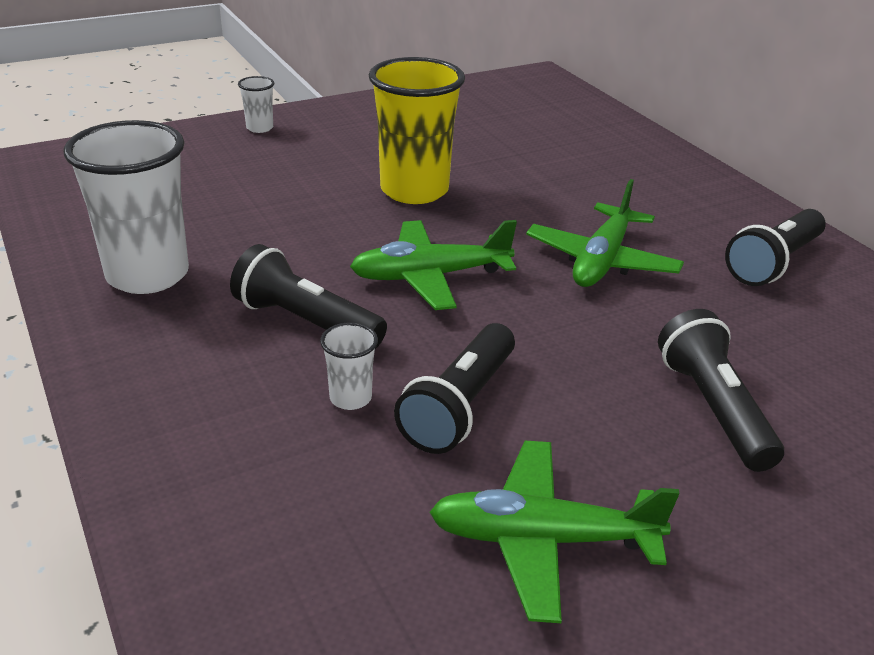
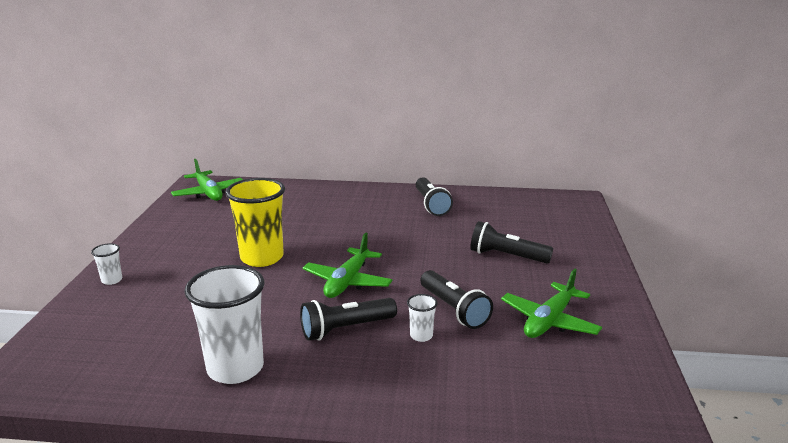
camera: 55 degrees left, 10 degrees down
green plane [526,179,684,287] -> green plane moved to [171,159,243,201]

